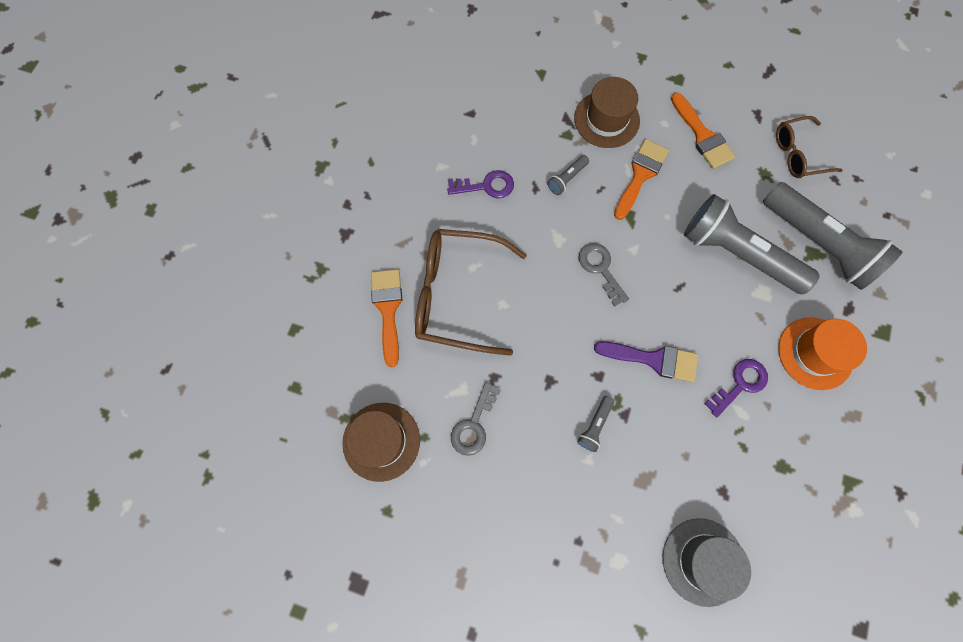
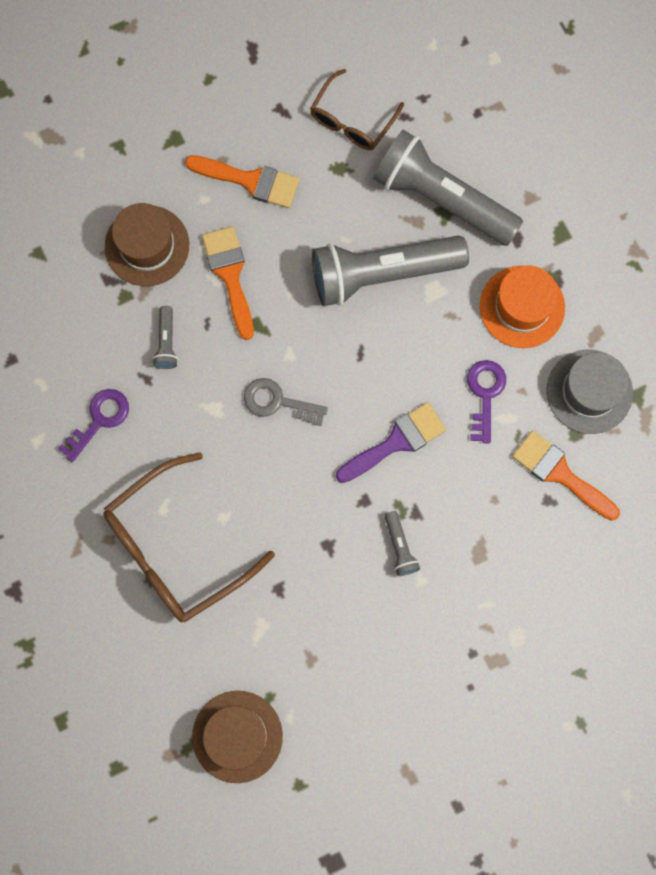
camera: 45 degrees left, 5 degrees up
orange brush [371,269,402,367] -> orange brush moved to [512,431,620,521]
grey key [451,382,501,456] -> none
grey hat [663,518,751,607] -> grey hat moved to [546,350,633,434]
grey flashlight [763,182,902,290] -> grey flashlight turned 150 degrees counterclockwise [373,130,523,246]

